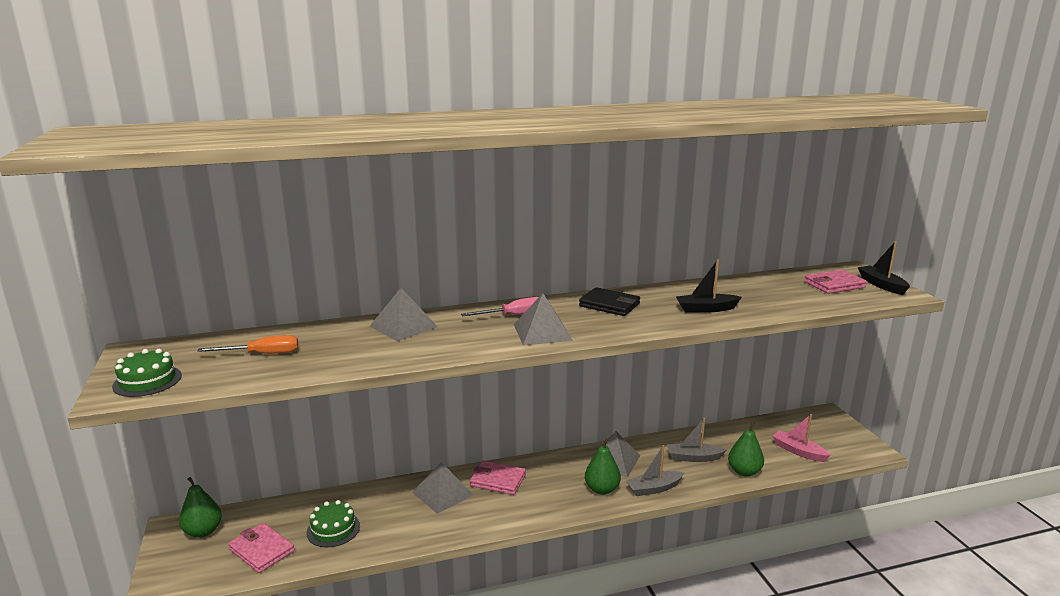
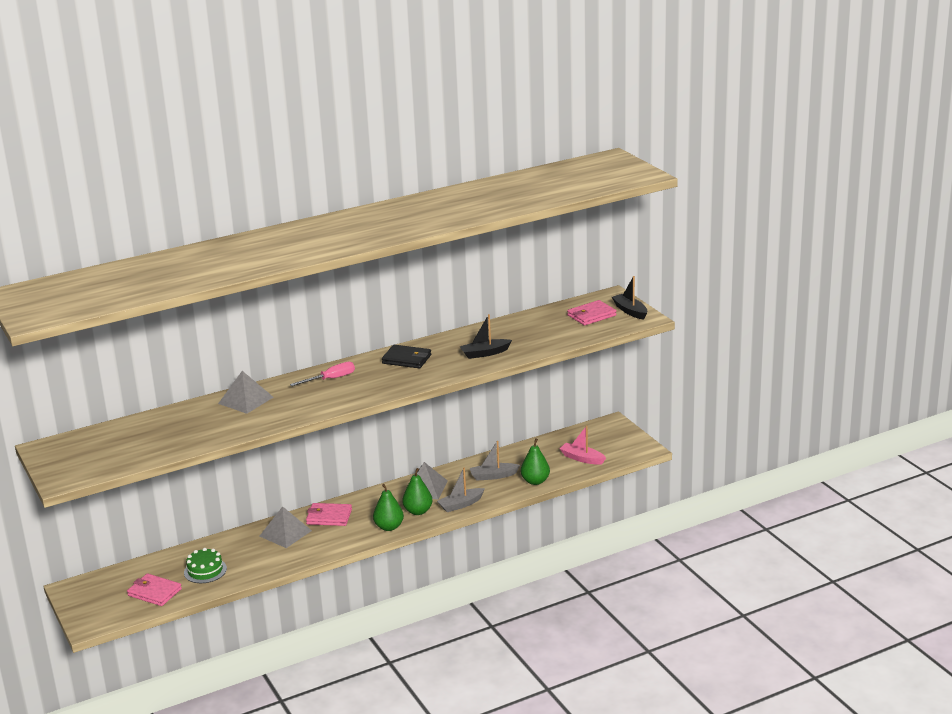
camera: 10 degrees left, 5 degrees up
green cake [112,349,182,397] -> none
green pear [179,477,222,538] -> green pear moved to [373,484,404,531]
orange screwdriver [197,335,298,354] -> none
grey pyramid [514,293,573,345] -> none

